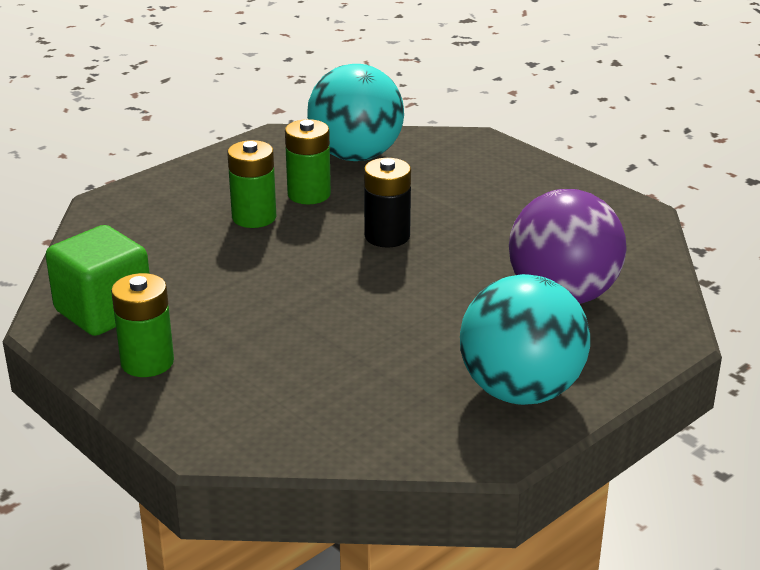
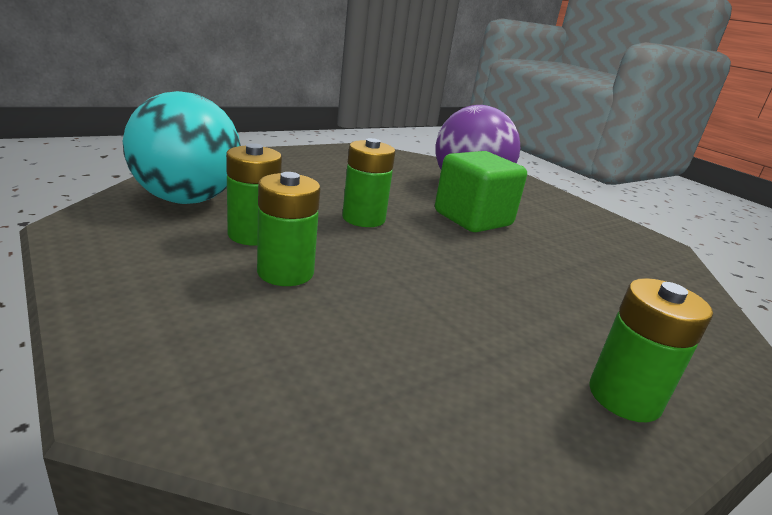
camera: 85 degrees left, 5 degrees down
green cube [46,225,150,336] -> green cube moved to [435,151,527,232]
black battery [364,158,411,248] -> green battery [342,138,395,227]
turquoise ball [460,274,590,405] -> none

